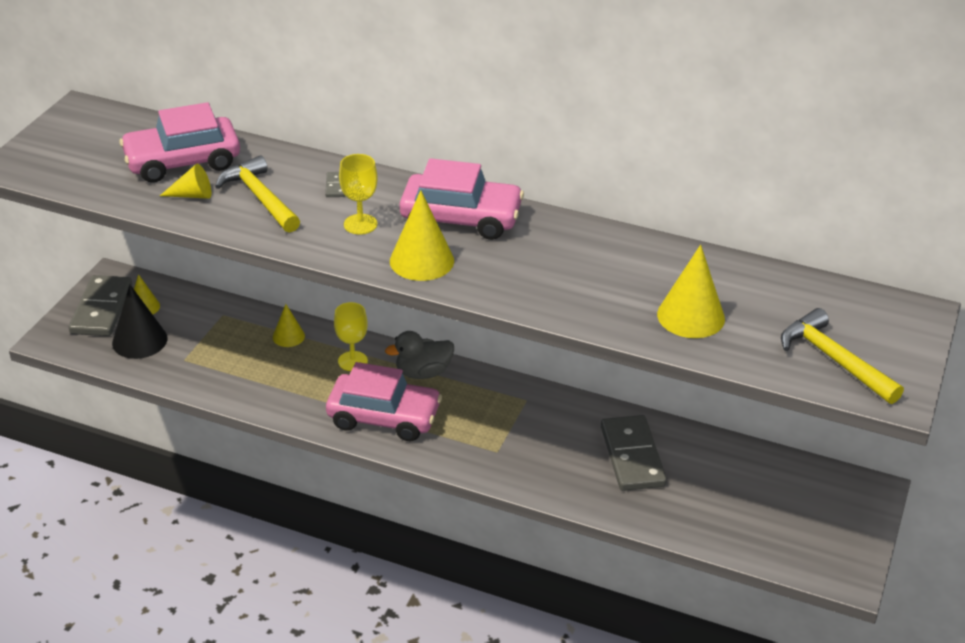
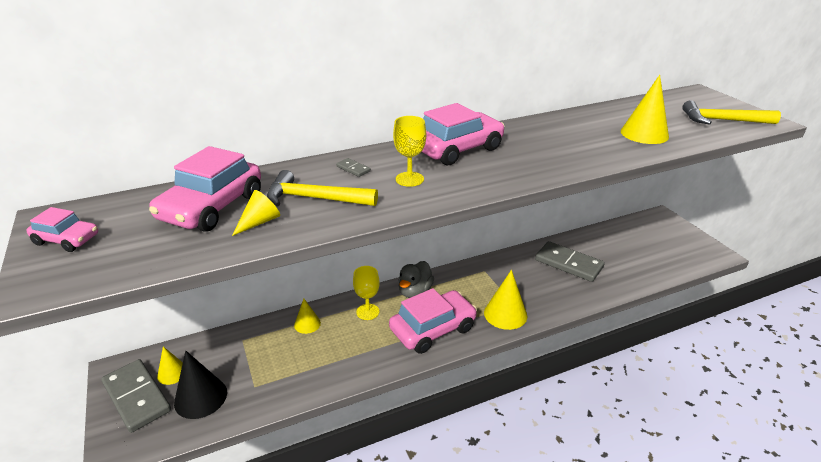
camera: 45 degrees left, 5 degrees down
yellow cone [390,190,454,281] -> yellow cone moved to [484,270,527,330]
none -> pink car [26,207,98,252]

